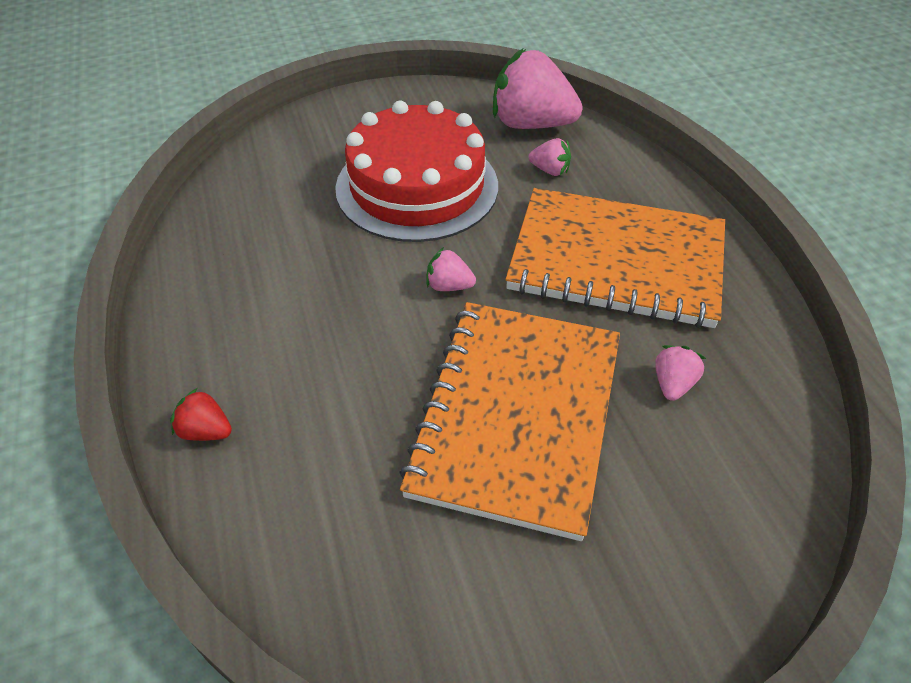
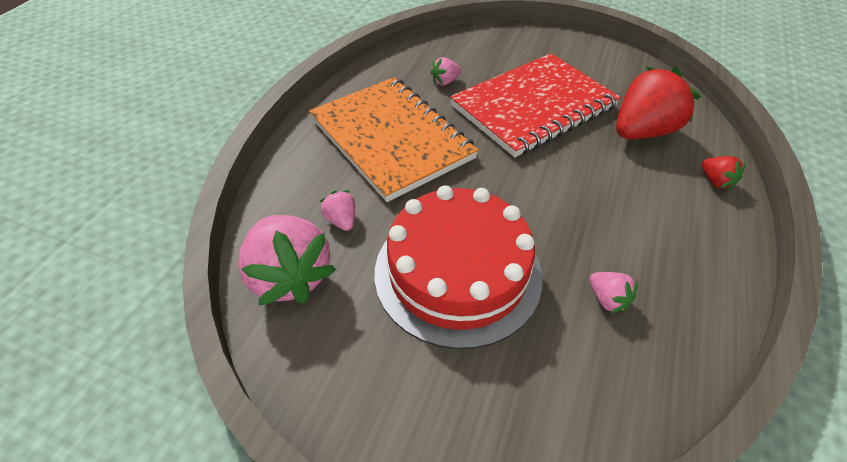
camera: 140 degrees left, 0 degrees up
orange notebook [400,302,620,541] -> red notebook [450,53,621,157]
pink strawberry [427,247,476,291] -> pink strawberry moved to [590,272,638,314]
none -> red strawberry [616,67,701,139]

